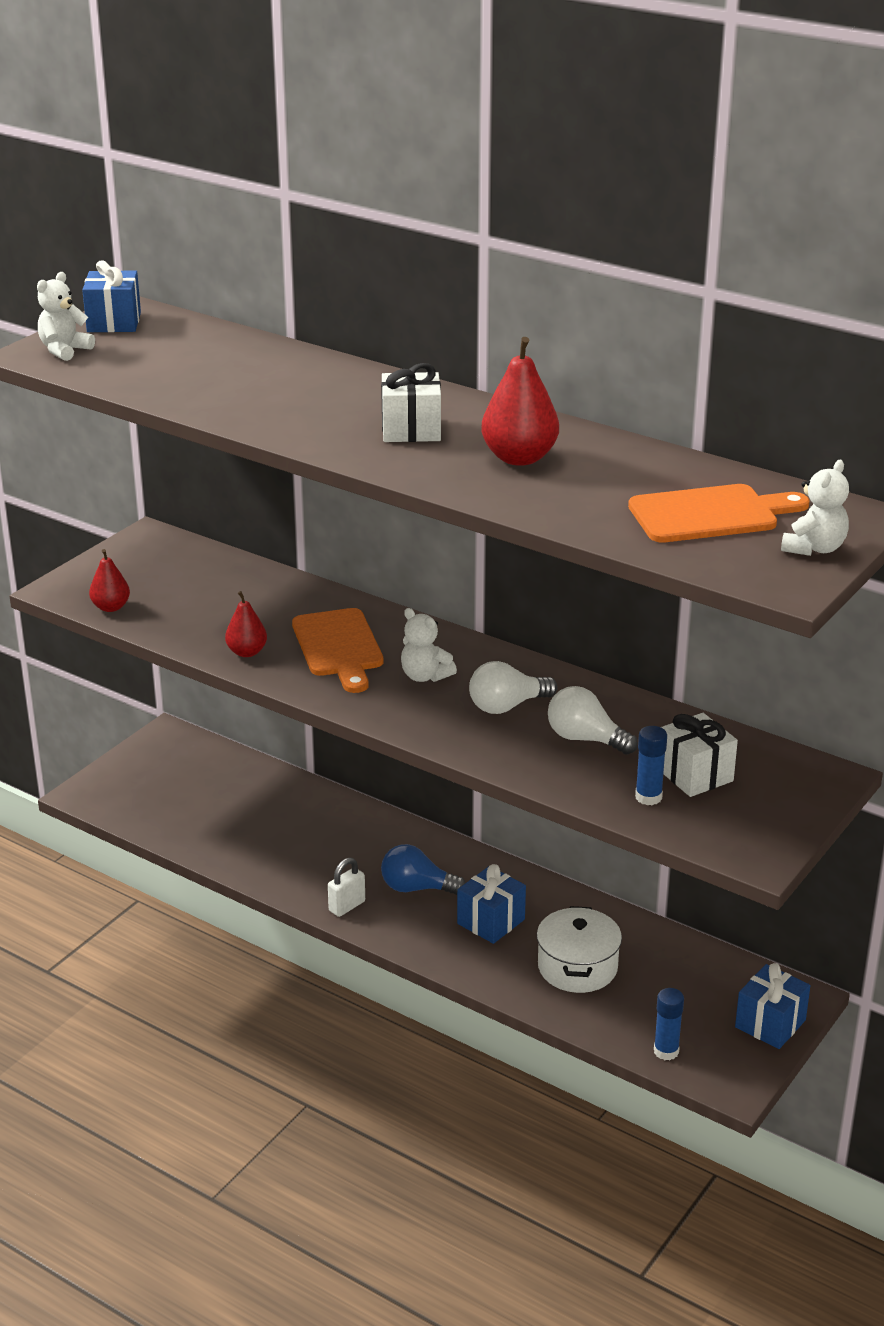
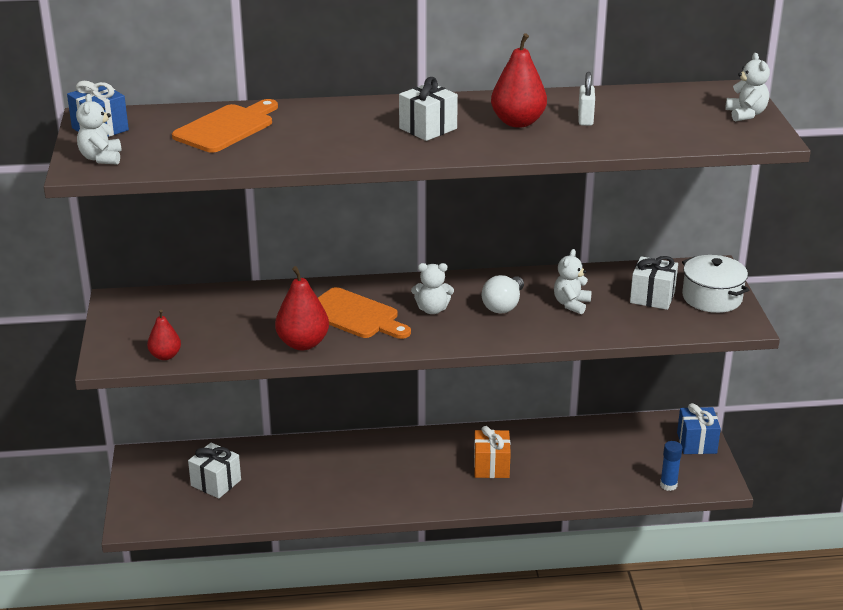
camera: 40 degrees left, 0 degrees up
red pear [225,591,267,657] -> red pear [275,266,329,350], size x1.64
white padlock [328,858,365,917] -> white padlock moved to [578,72,595,126]
blue light bulb [381,844,466,895] -> none
blue gift [457,864,526,944] -> orange gift [474,426,511,478]
white pot [537,906,622,993] -> white pot moved to [682,255,749,313]
white light bulb [548,686,638,755] -> white teddy bear [554,249,592,315]
orange cutting board [628,484,810,542] -> orange cutting board moved to [172,99,278,153]
blue glue stick [635,726,667,805] -> none
none -> white gift [188,442,241,499]

